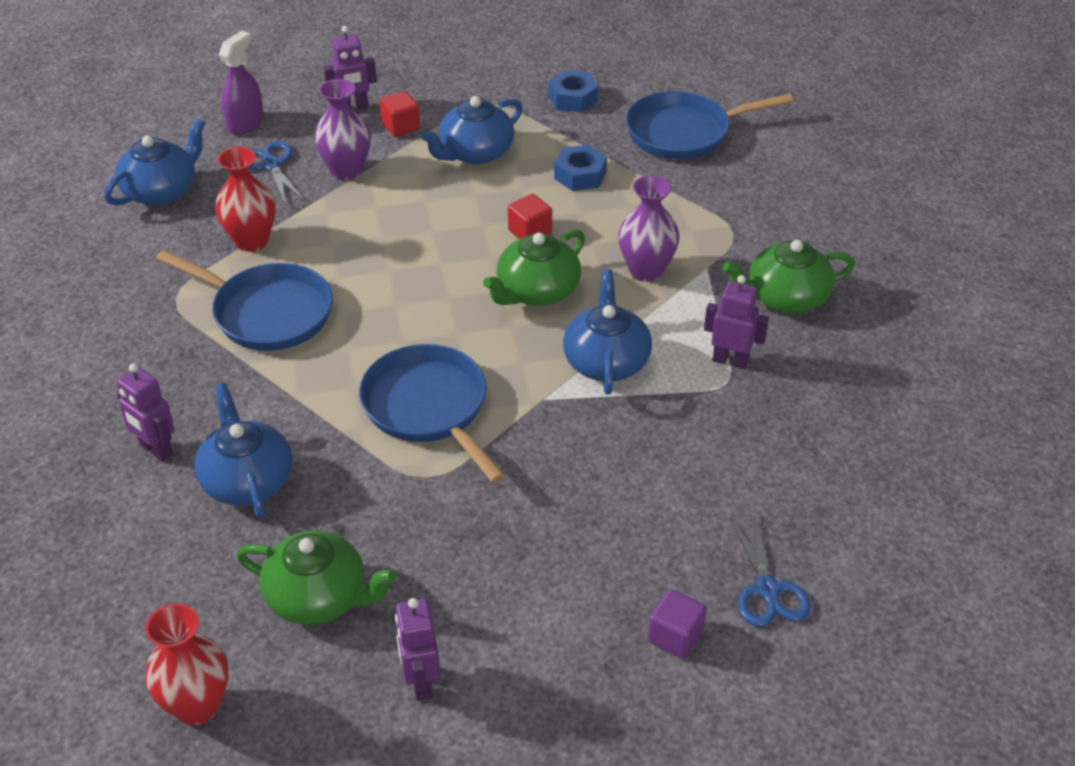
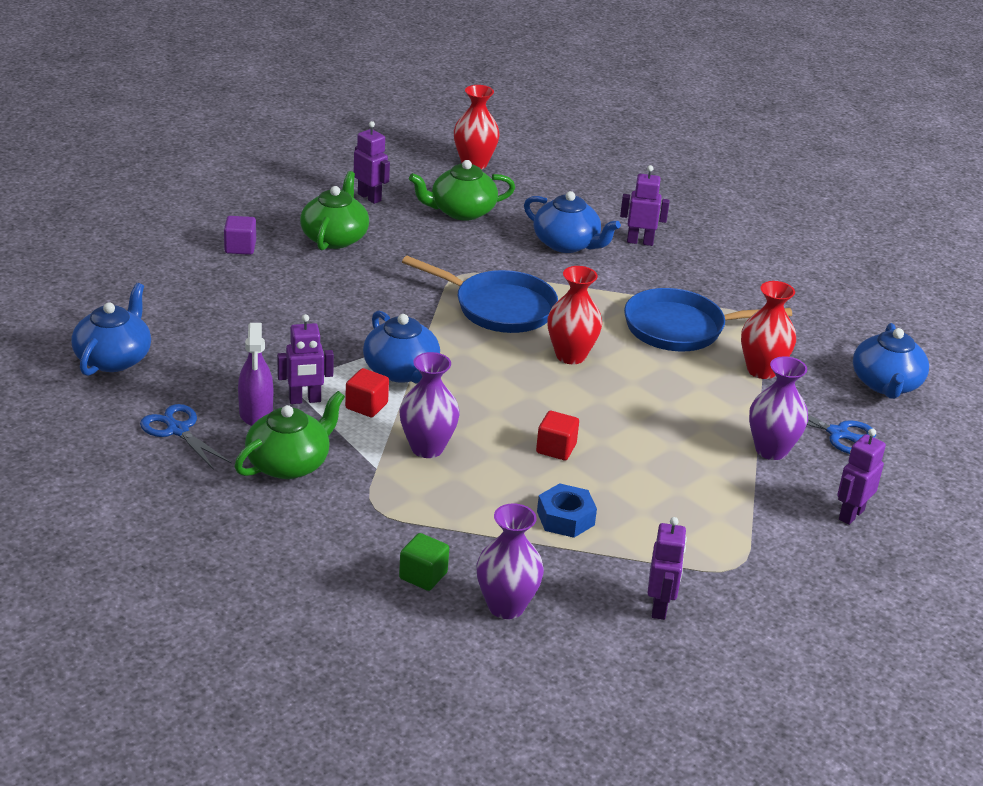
camera: 145 degrees right, 10 degrees down
purple spray bottle [219,31,264,135] -> purple spray bottle moved to [238,323,273,426]
red cube [379,91,420,137] -> red cube moved to [345,368,389,417]
blue teapot [421,96,522,164] -> blue teapot moved to [71,283,151,376]
green teapot [483,229,585,306] -> green teapot moved to [300,171,369,251]
blue nut [548,70,598,112] -> purple robot [648,517,687,620]
blue pan [626,91,793,160] -> purple vase [477,503,544,619]
blue scissors [730,513,811,627] -> blue scissors moved to [140,404,232,470]
none -> green cube [399,533,449,591]
none -> red vase [547,266,602,364]

